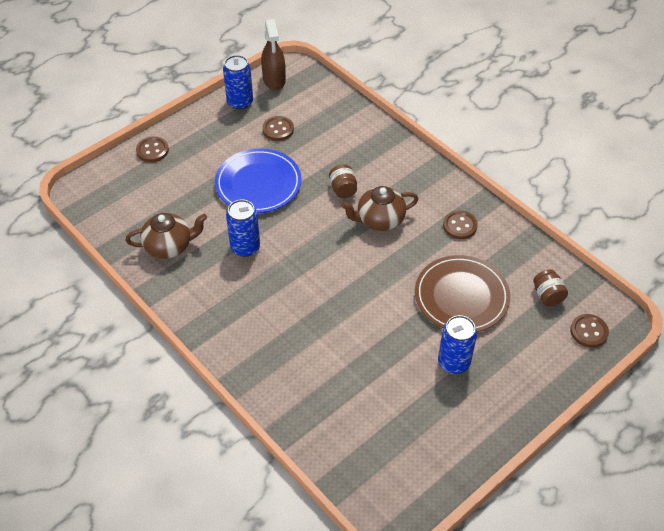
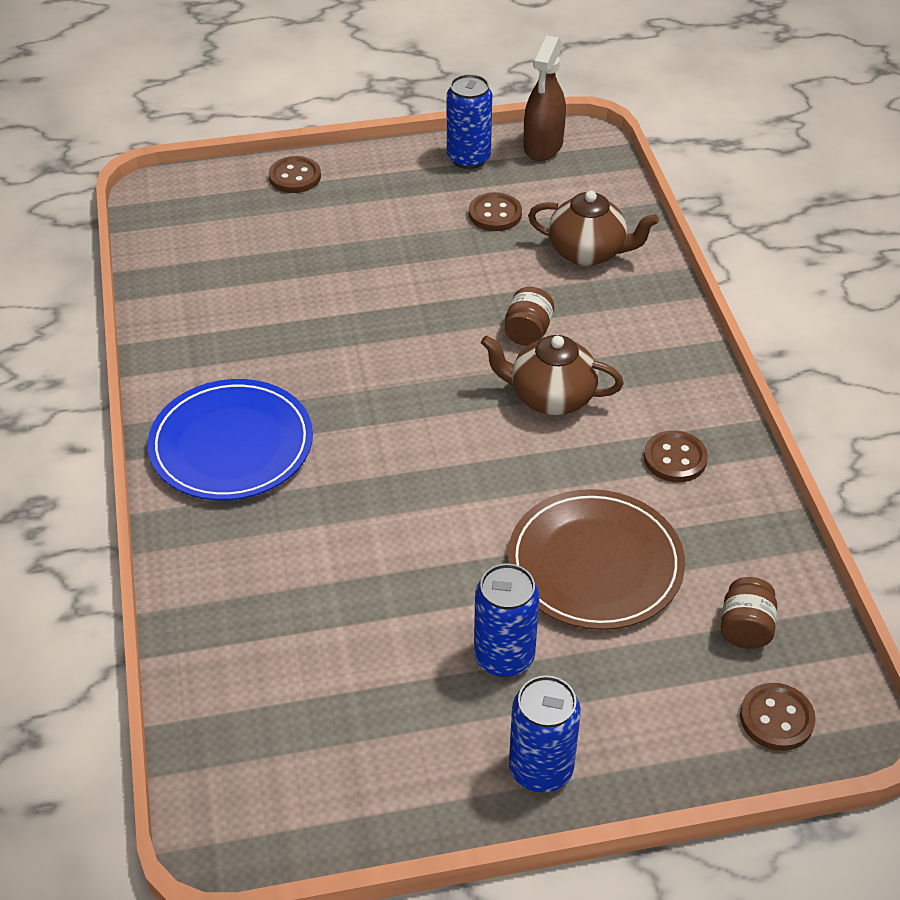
camera: 30 degrees right, 5 degrees down
brown teapot [126,213,207,259] -> brown teapot moved to [528,191,659,266]
blue plate [215,148,302,213] -> blue plate moved to [148,379,313,500]
blue can [226,199,260,257] -> blue can moved to [509,676,581,793]

